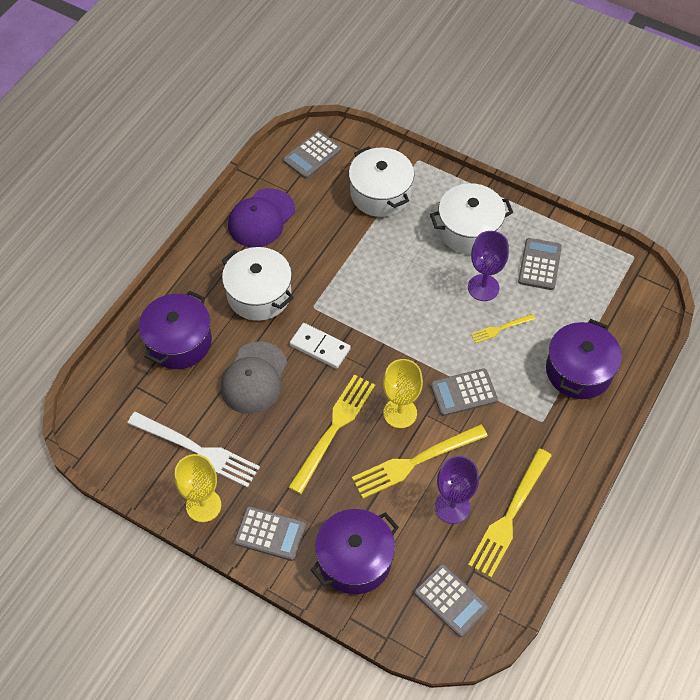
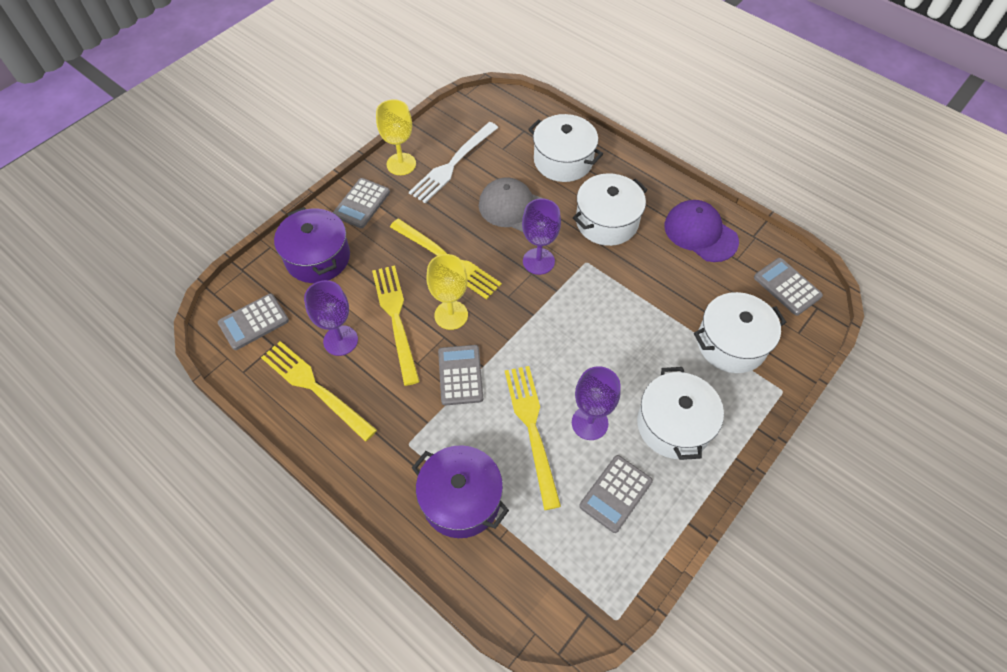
camera: 100 degrees right, 0 degrees up
purple pot [139,291,212,369] -> white pot [528,114,603,182]
white domino [290,323,351,369] -> purple goblet [522,198,561,275]
yellow fork [471,314,535,343] -> yellow fork [505,366,561,510], size x1.99
grey calculator [518,238,562,290] -> grey calculator turned 105 degrees clockwise [579,455,653,533]

